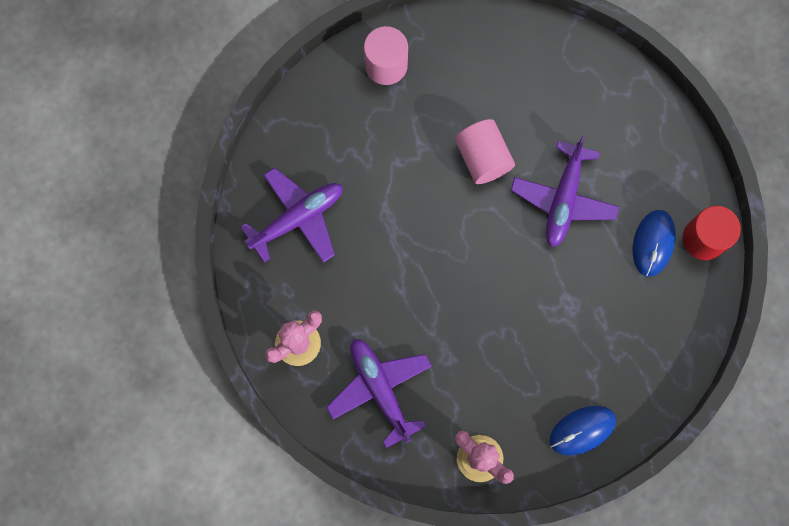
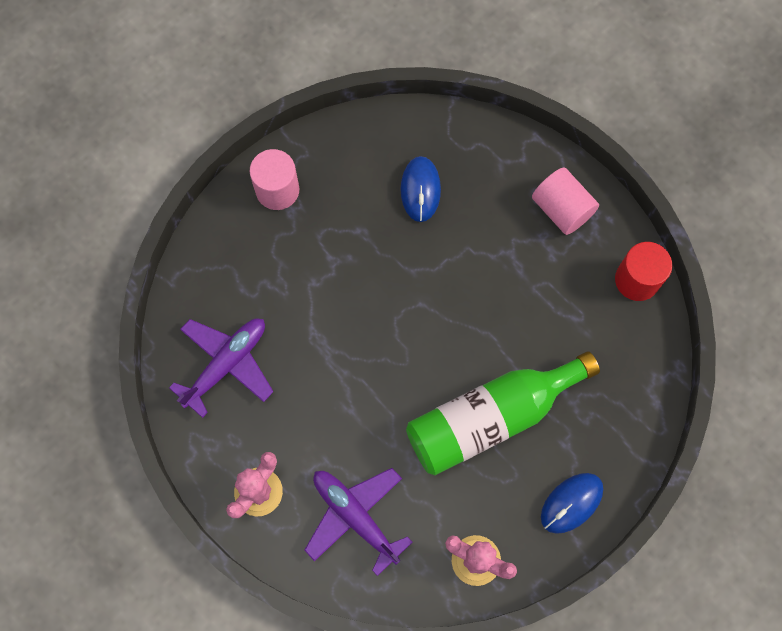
camera: 15 degrees left, 5 degrees down
pink cylinder [455,119,515,184] -> pink cylinder moved to [532,167,599,235]
purple plane [511,135,619,247] -> none
blue mouse [633,210,676,277] -> blue mouse moved to [401,156,441,222]
none -> green bottle [406,351,600,475]

